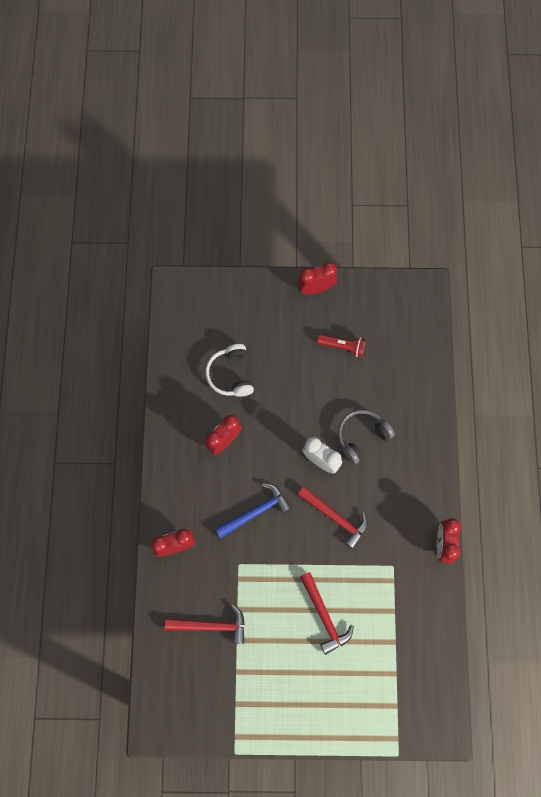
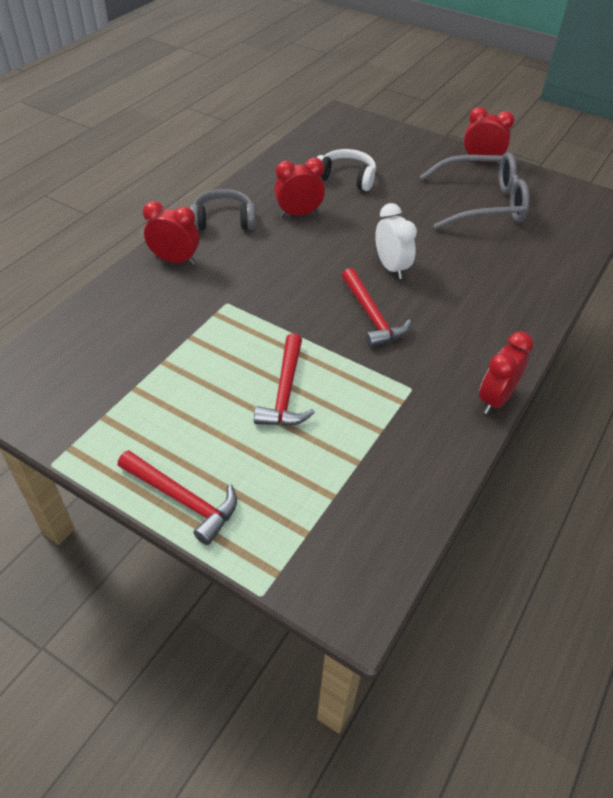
camera: 30 degrees right, 25 degrees down
red hammer [165,604,245,644] -> red hammer moved to [118,450,237,545]
white headphones [205,344,254,397] -> white headphones turned 90 degrees clockwise [317,149,376,191]
blue hammer [215,483,292,539] -> none
red flashlight [317,334,366,357] -> grey glasses [420,152,530,230]
grey headphones [338,410,395,464] -> grey headphones moved to [190,189,255,231]

